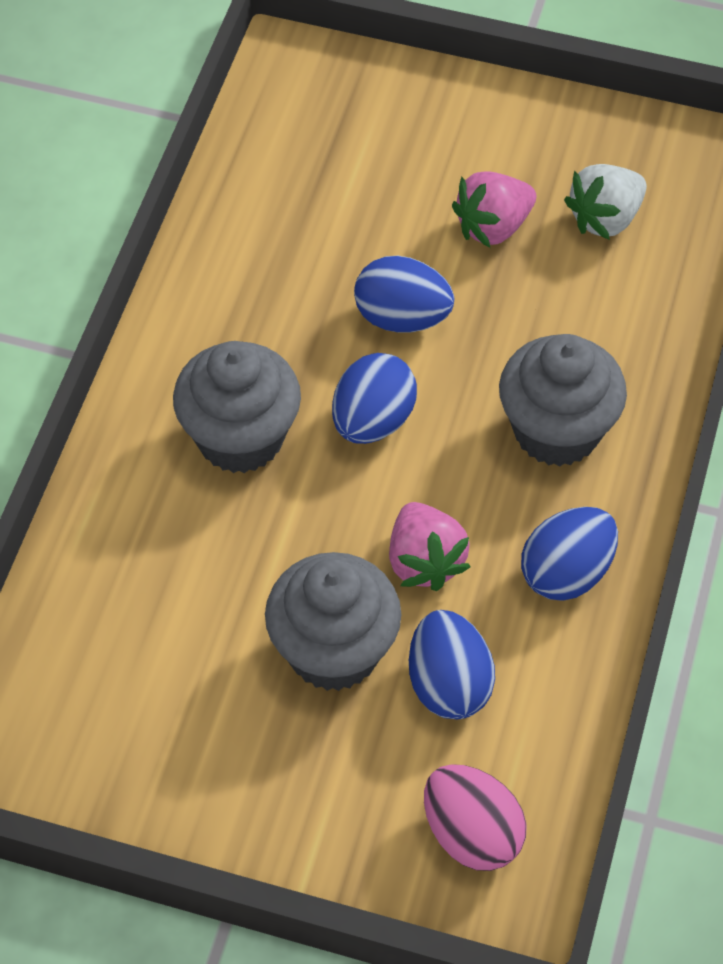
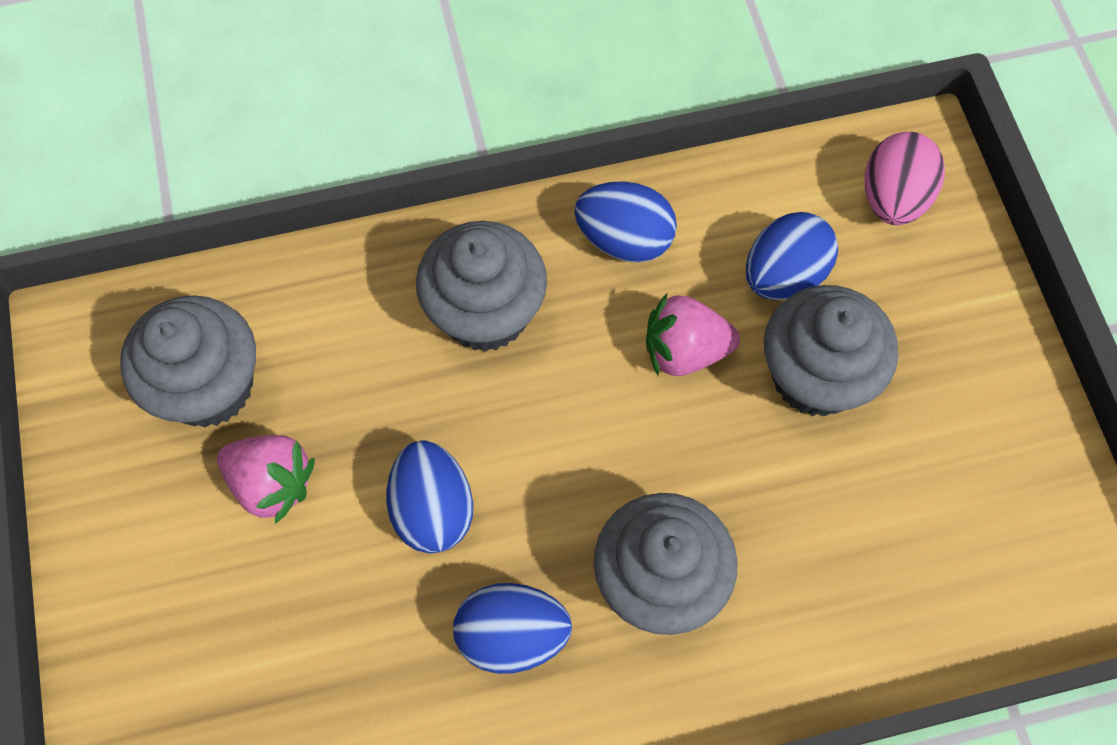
camera: 120 degrees left, 10 degrees up
blue egg [332,353,417,444] -> blue egg moved to [453,583,572,674]
pink strawberry [389,502,471,591] -> pink strawberry turned 135 degrees counterclockwise [646,293,740,376]
white strawberry [564,164,647,240] -> grey cupcake [120,295,256,428]

